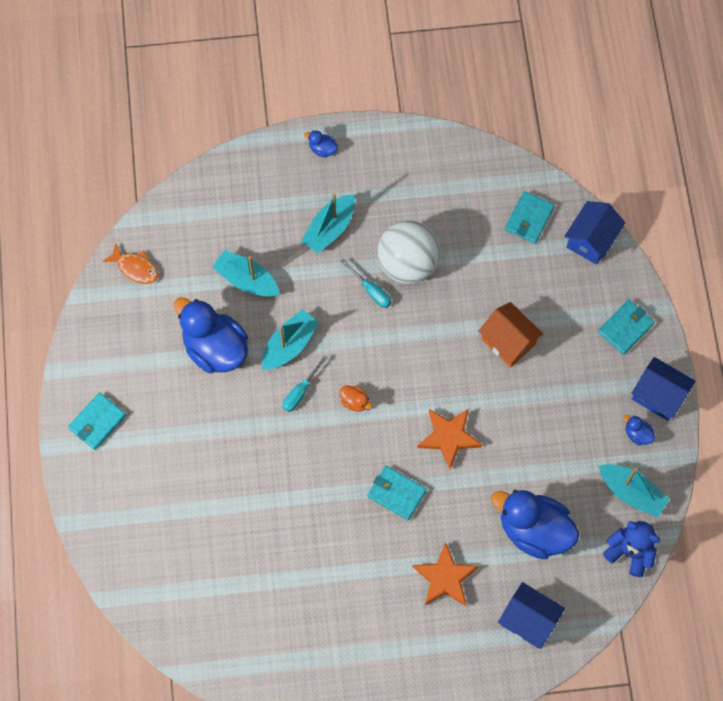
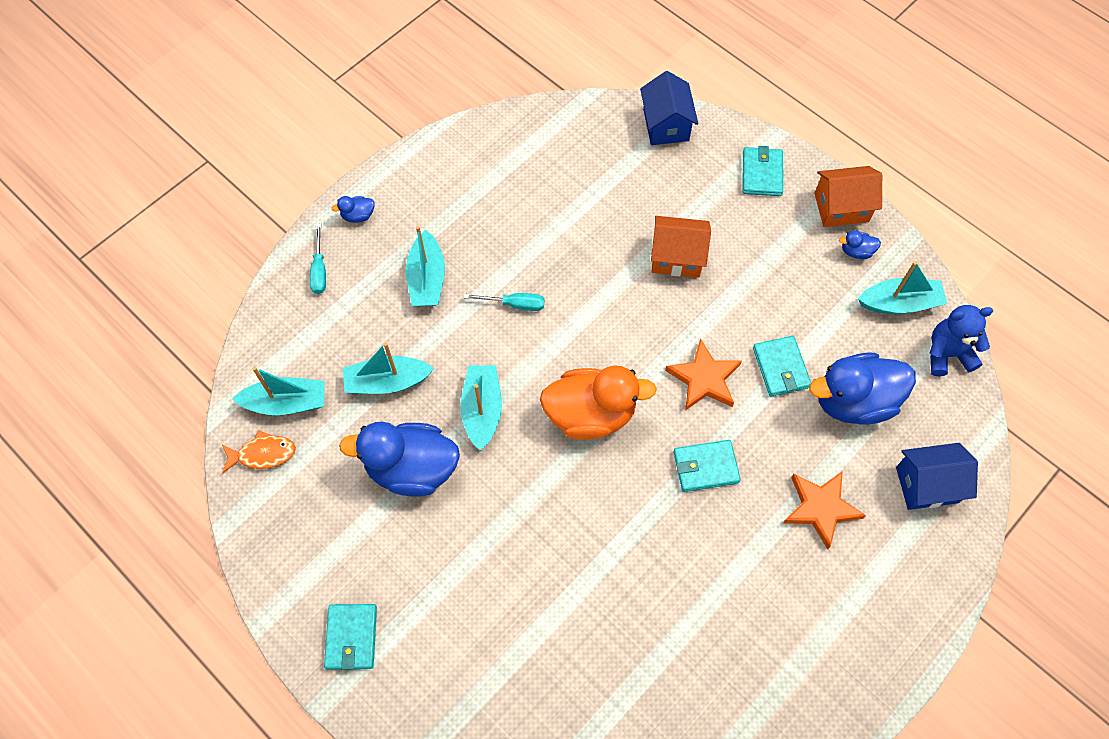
camera: 40 degrees left, 5 degrees down
turquoise screwdriver [283,355,328,412] -> turquoise screwdriver moved to [310,223,326,294]
orange duck [340,385,372,412] -> orange duck [540,365,657,440], size x2.42
white ball [377,221,441,284] -> none
turquoise wallet [505,191,555,244] -> turquoise wallet moved to [753,336,811,397]
blue house [632,357,695,421] -> orange house [814,166,882,227]
none -> turquoise boat [233,367,325,415]

